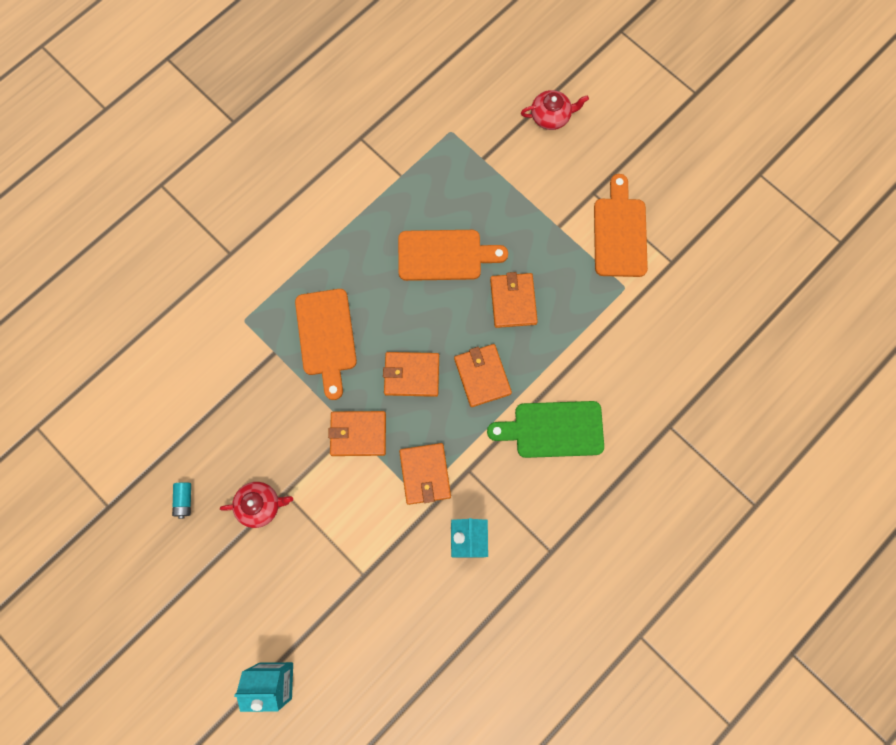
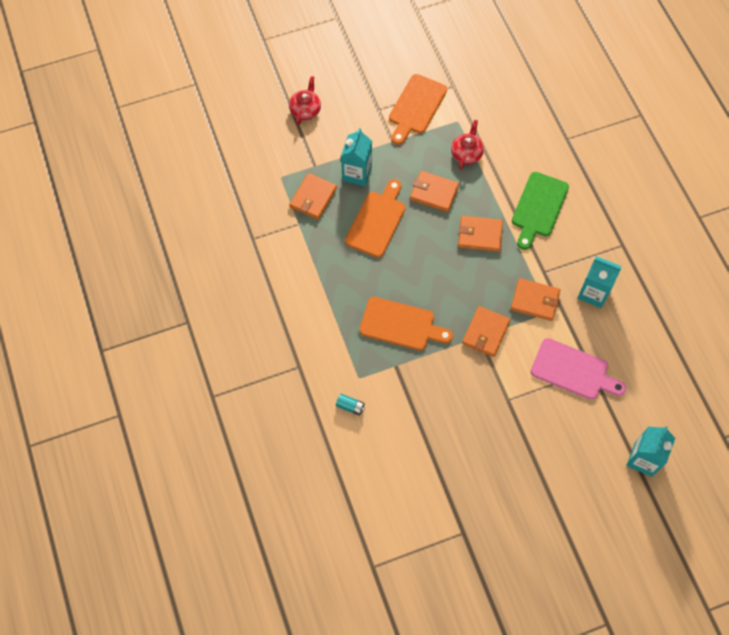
camera: 65 degrees left, 10 degrees down
turquoise battery [172,482,191,519] -> turquoise battery moved to [336,394,365,416]
red teapot [220,482,293,528] -> red teapot moved to [451,120,484,170]
orange wallet [383,352,439,397] -> orange wallet moved to [289,173,337,220]
orange cutting board [594,174,648,277] -> orange cutting board turned 90 degrees counterclockwise [389,74,447,145]
none -> turquoise carton [341,128,372,186]
none -> pink cutting board [531,338,626,400]

